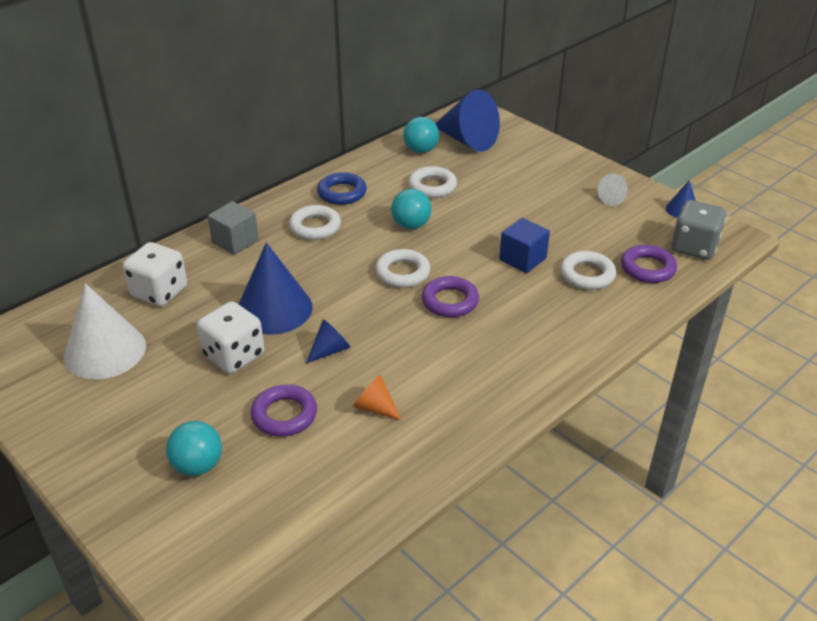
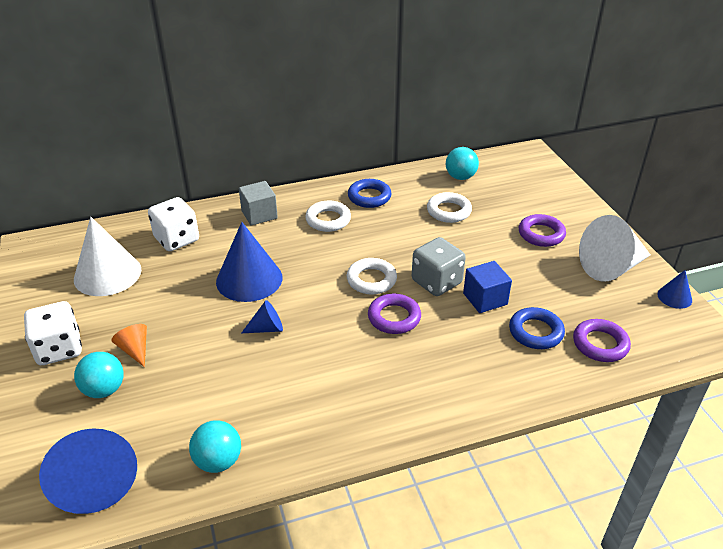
camera: 25 degrees right, 0 degrees up
white dice [197,301,264,374] -> white dice moved to [24,301,82,365]
purple ring [251,384,317,437] -> purple ring moved to [519,214,566,247]
orange cone [353,375,401,420] -> orange cone moved to [111,324,147,367]
turquoise ball [391,189,431,229] -> turquoise ball moved to [189,420,241,473]
blue cone [435,89,500,152] -> blue cone moved to [39,428,137,514]
white ring [560,251,616,290] -> blue ring [509,307,565,349]
white cone [598,173,628,206] -> white cone [579,215,650,282], size x2.04
grey dice [671,200,727,260] -> grey dice moved to [412,237,466,296]

